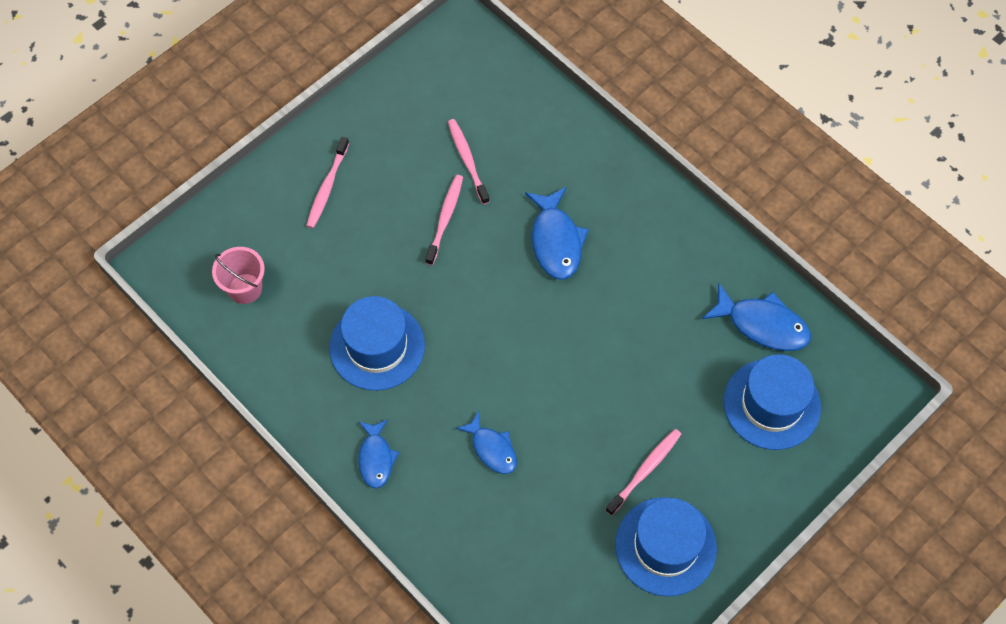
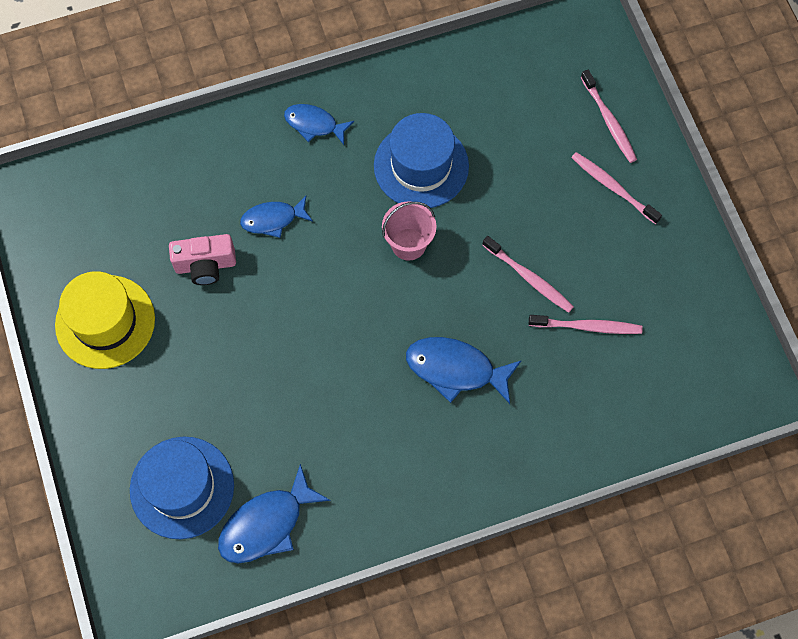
camera: 115 degrees right, 5 degrees up
pink bucket [212,247,265,304] -> pink bucket moved to [382,201,436,261]
pink toothbrush [606,429,681,516] -> pink toothbrush moved to [581,70,637,163]
blue hat [615,497,717,596] -> yellow hat [55,271,155,369]
none -> pink camera [169,234,236,285]

